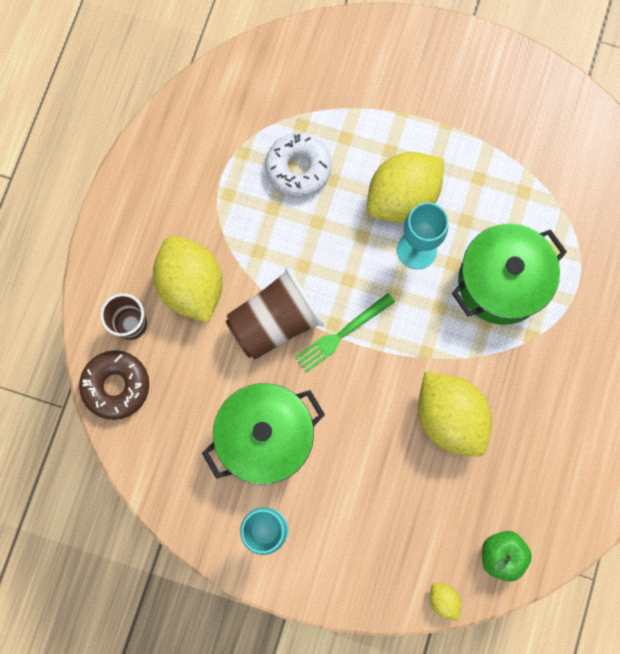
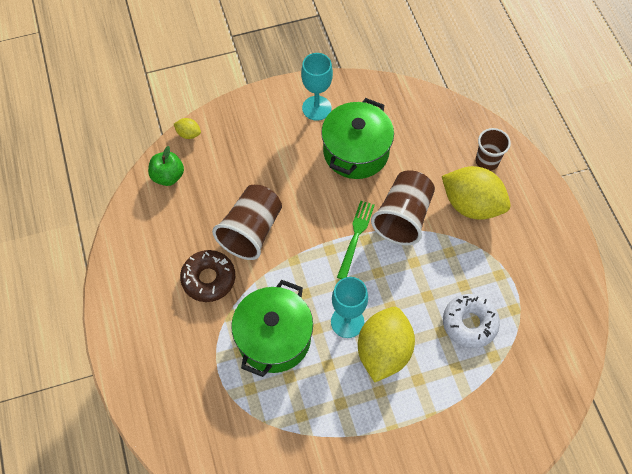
camera: 145 degrees right, 15 degrees down
brown donut [79,350,149,420] -> brown donut moved to [180,250,235,302]
yellow lemon [418,372,492,457] -> brown cup [212,185,282,260]

